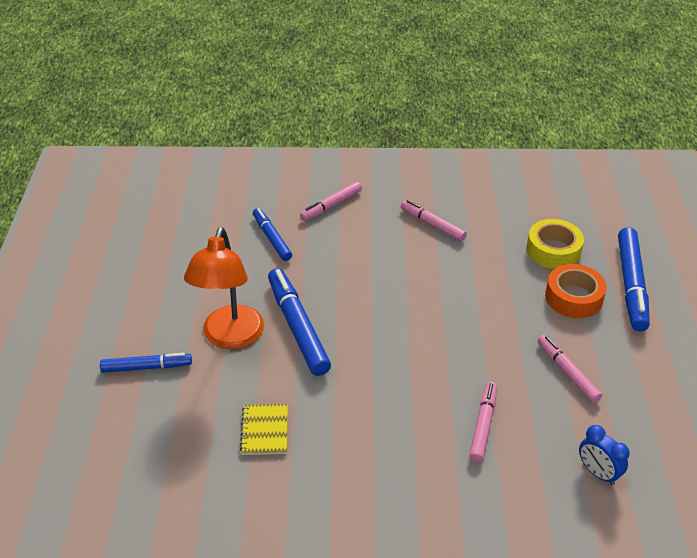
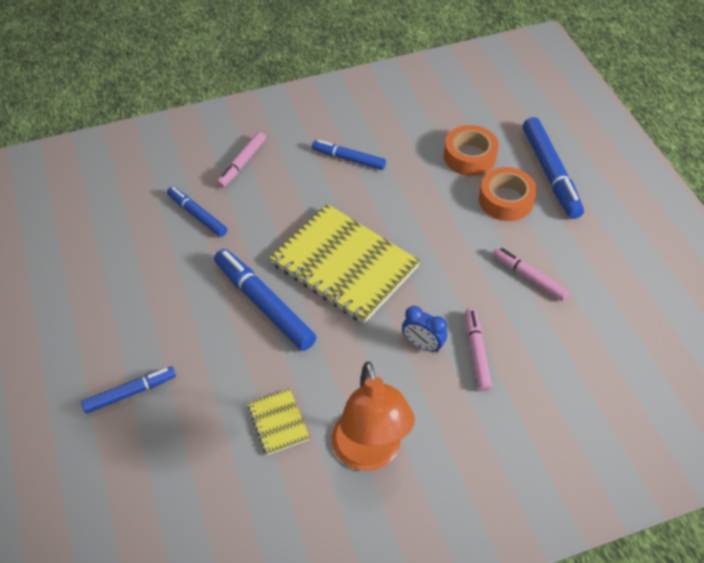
camera: 20 degrees left, 10 degrees up
orange lamp [184,227,264,349] -> orange lamp moved to [332,361,415,471]
pink marker [401,200,467,241] -> blue marker [312,140,386,170]
yellow tape [526,219,584,269] -> orange tape [444,125,499,176]
blue clock [579,425,630,485] -> blue clock moved to [402,306,447,353]
none -> yellow notebook [269,204,420,324]

